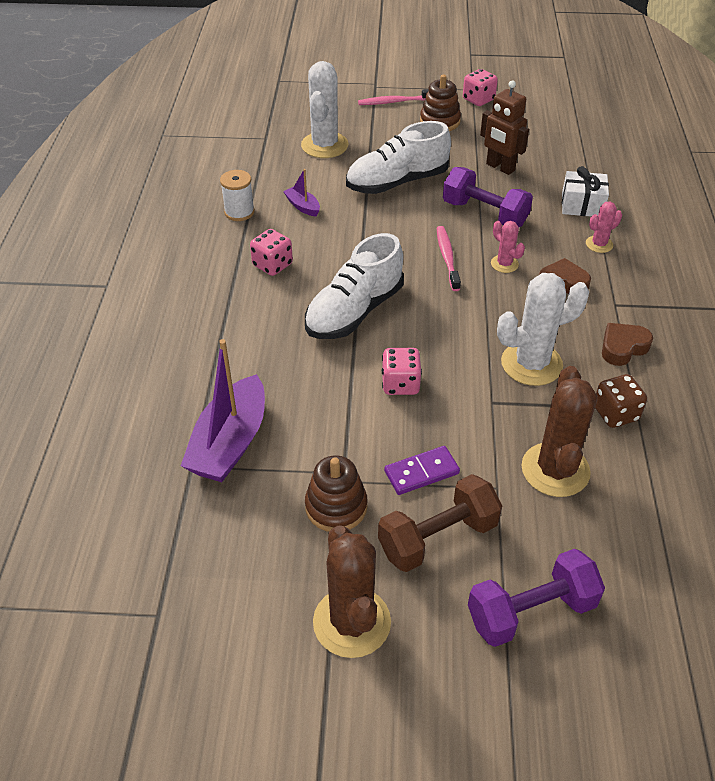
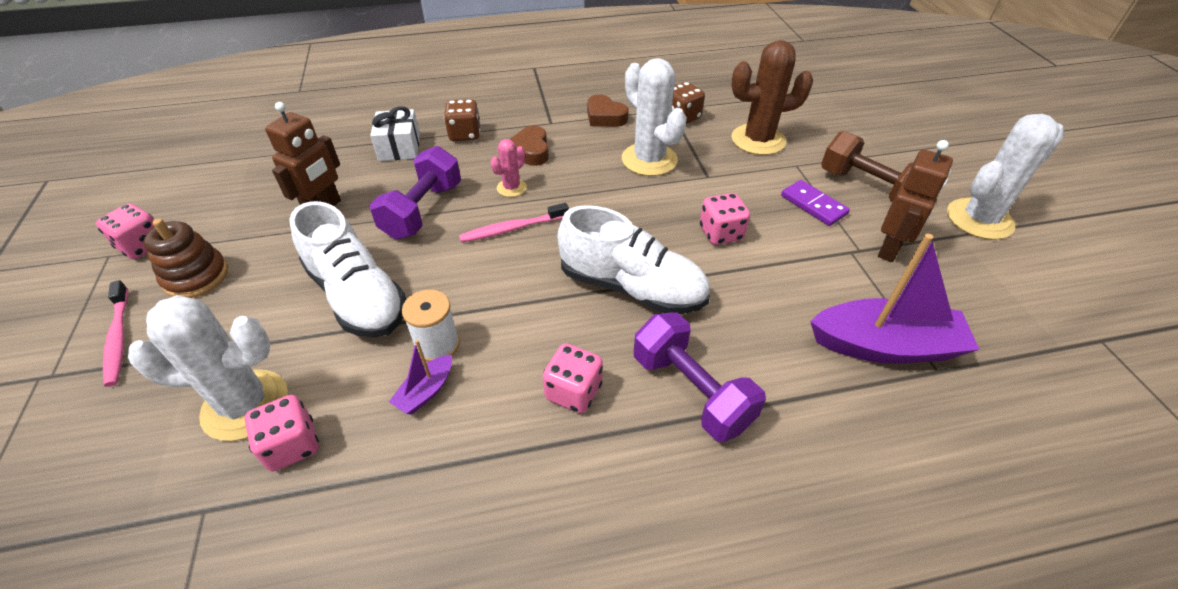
camera: 105 degrees left, 0 degrees up
white spool [220,170,255,221] -> white spool moved to [402,290,460,362]
brown stacking toy [305,455,367,532] -> brown robot [878,140,953,262]
brown cactus [313,525,391,658] -> white cactus [947,114,1064,240]
purple dumbbell [468,549,605,647] -> purple dumbbell moved to [634,312,766,442]
pink cactus [586,202,622,253] -> brown dice [444,99,481,141]
none -> pink dice [245,395,319,471]

